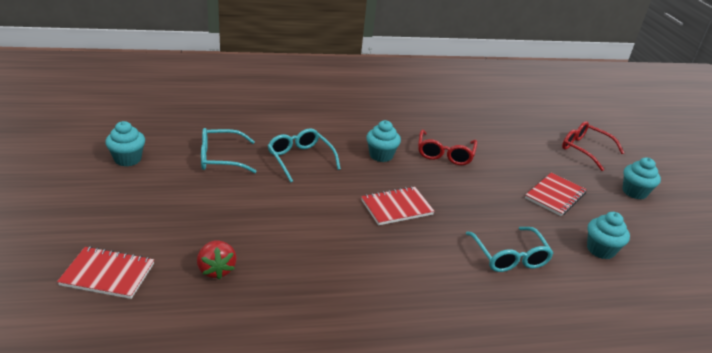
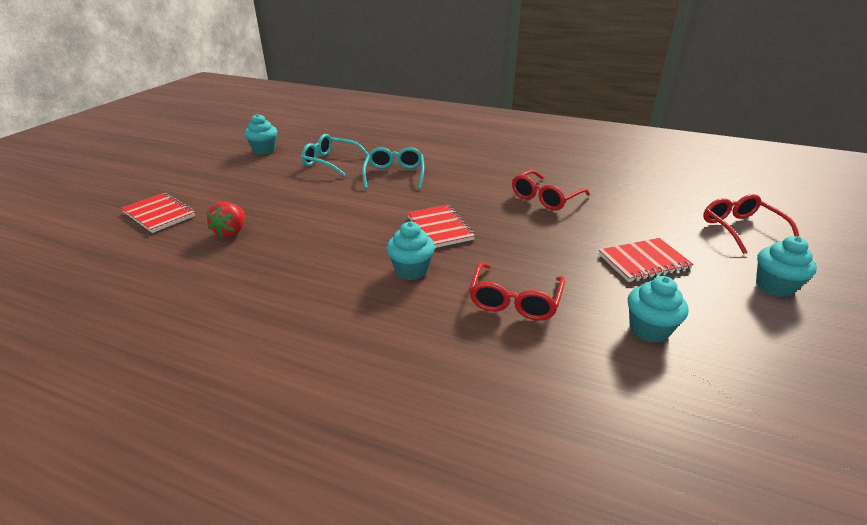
camera: 35 degrees right, 0 degrees up
red notebook [361,186,435,225] -> red notebook turned 60 degrees clockwise [407,205,475,248]
turquoise cupcake [366,120,401,162] -> turquoise cupcake moved to [386,222,435,280]
turquoise glasses [466,227,554,272] -> red glasses [469,262,565,321]

